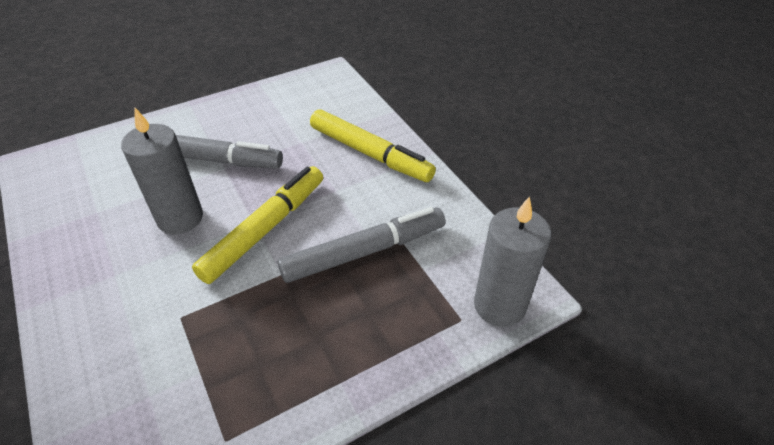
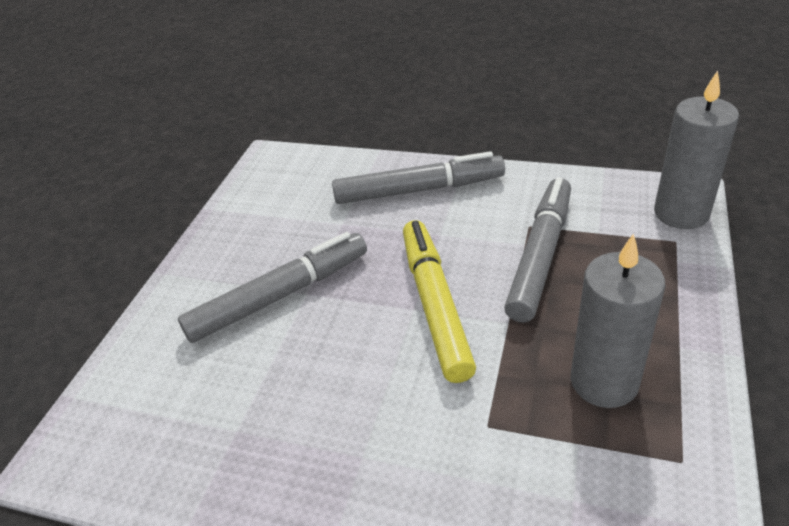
camera: 40 degrees left, 5 degrees down
grey candle [121,108,203,234] -> grey candle moved to [571,233,666,408]
yellow marker [310,109,436,182] -> grey marker [332,151,505,204]

